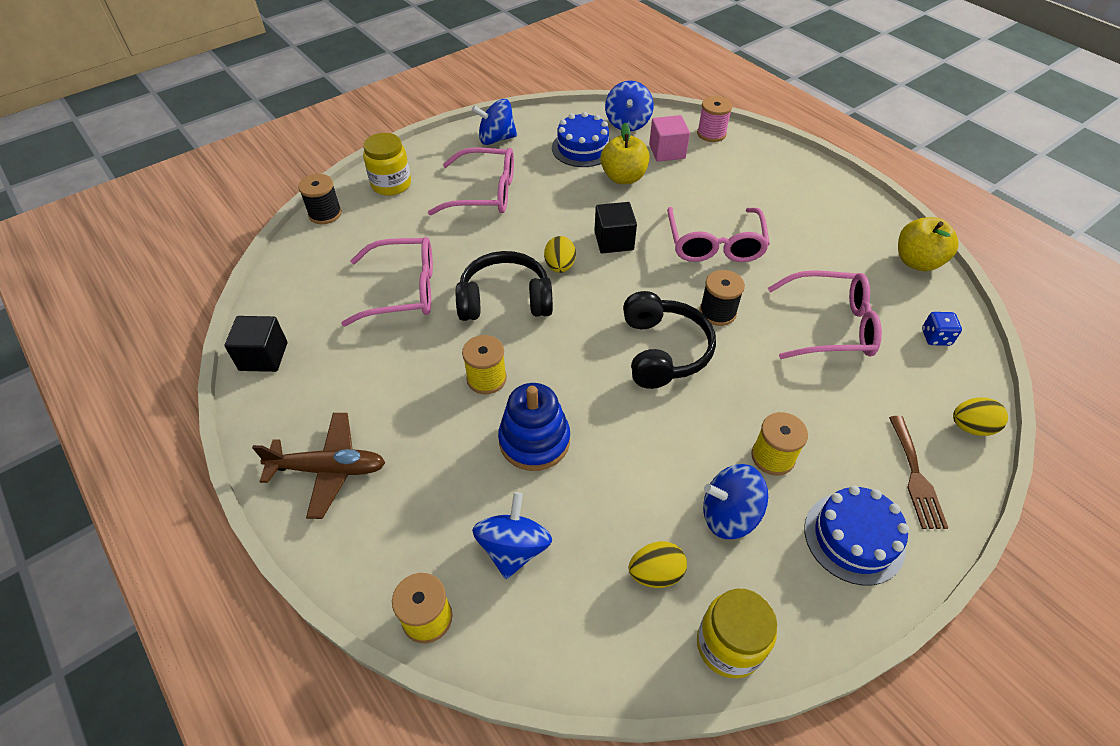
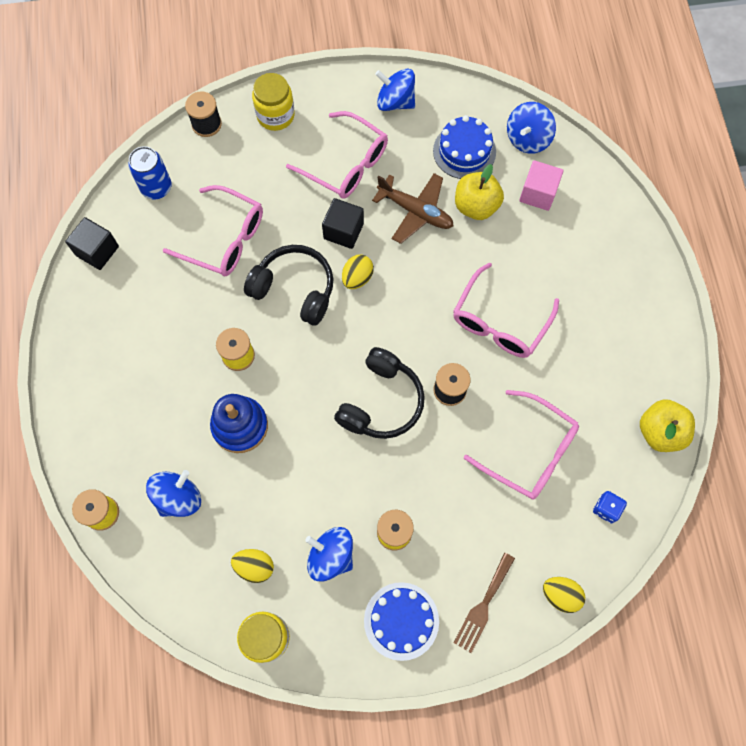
camera: 30 degrees right, 20 degrees up
brown plane [252,413,385,519] -> brown plane moved to [372,173,453,244]
black cube [594,202,637,253] -> black cube moved to [322,198,364,249]
pink spool [697,96,732,142] -> none
none -> blue can [128,146,172,200]

